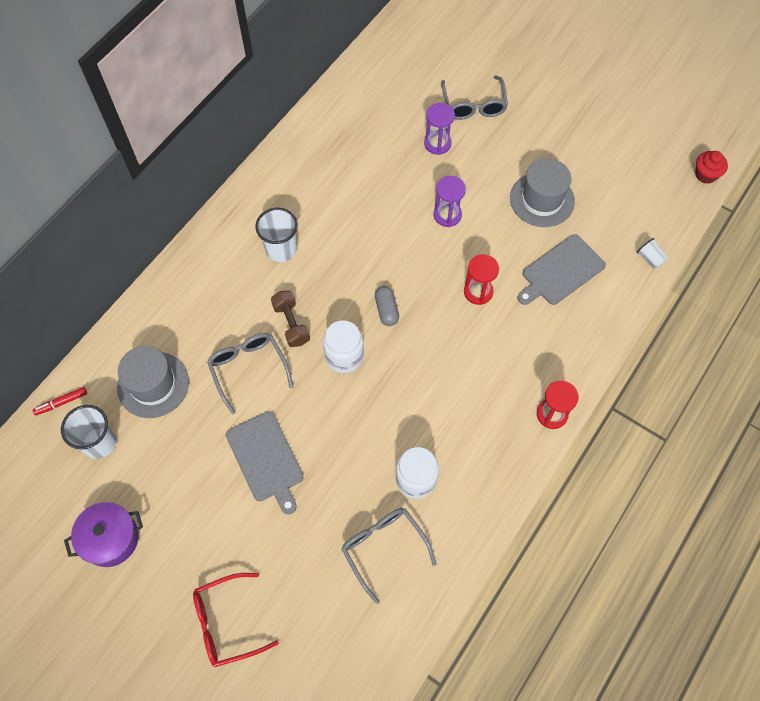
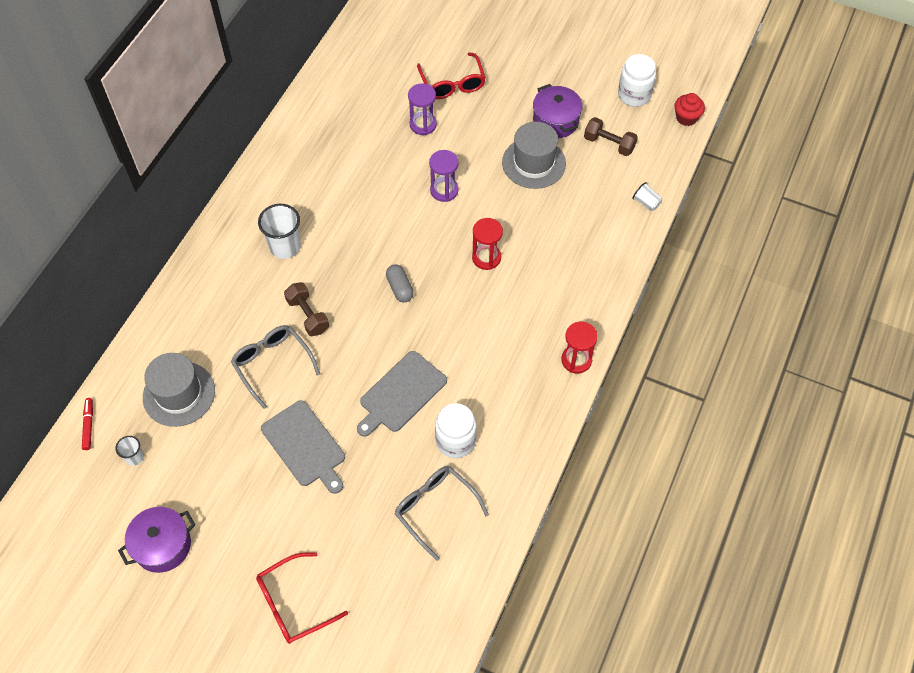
camera: 10 degrees left, 5 degrees down
red marker [32,387,87,416] -> red marker turned 120 degrees clockwise [82,398,93,450]
white cup [61,405,116,459] -> white cup [116,436,144,466], size x0.53
white jar [323,320,364,373] -> white jar moved to [618,54,656,107]
grey glasses [441,75,508,120] -> red glasses [417,52,486,99]
grey cutting board [517,234,606,305] -> grey cutting board moved to [357,351,447,437]
none -> purple pot [533,84,583,138]
none -> brown dumbbell [584,117,638,156]

